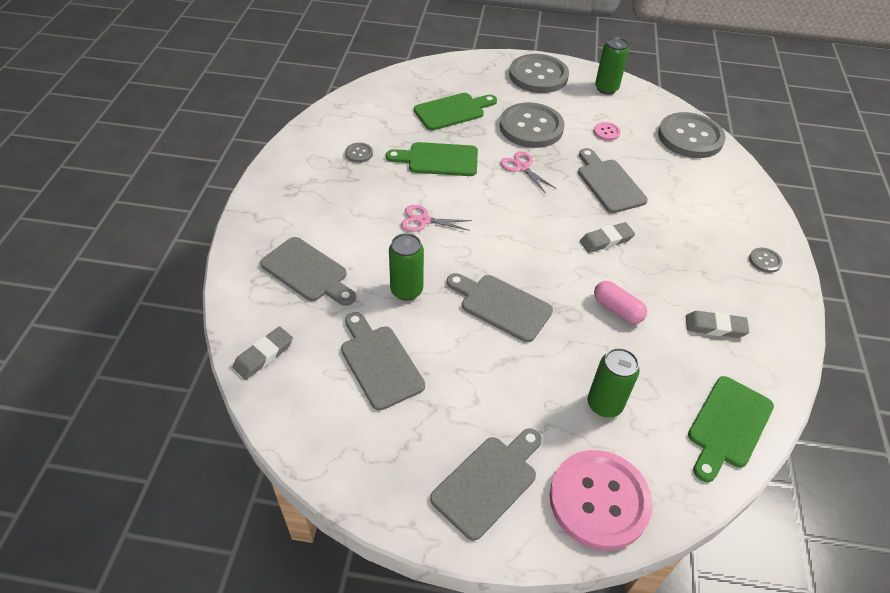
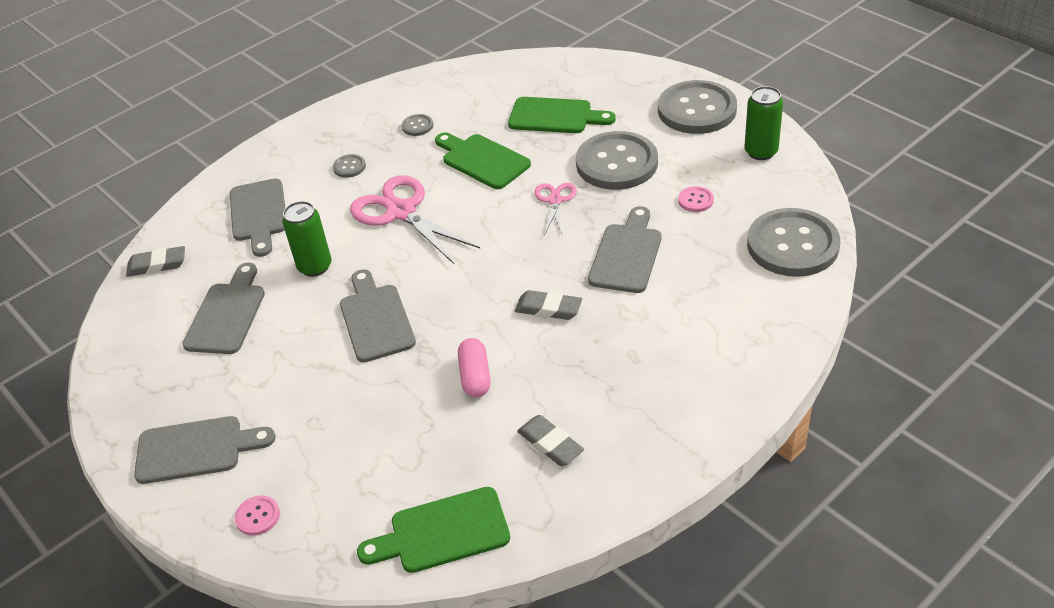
camera: 45 degrees right, 5 degrees down
pink scissors [401,205,472,232] -> pink scissors [350,175,480,264], size x1.88
pink button [550,450,653,550] -> pink button [235,495,280,536], size x0.41
green can [587,348,640,418] -> none
grey button [749,247,783,273] -> grey button moved to [333,154,366,178]

